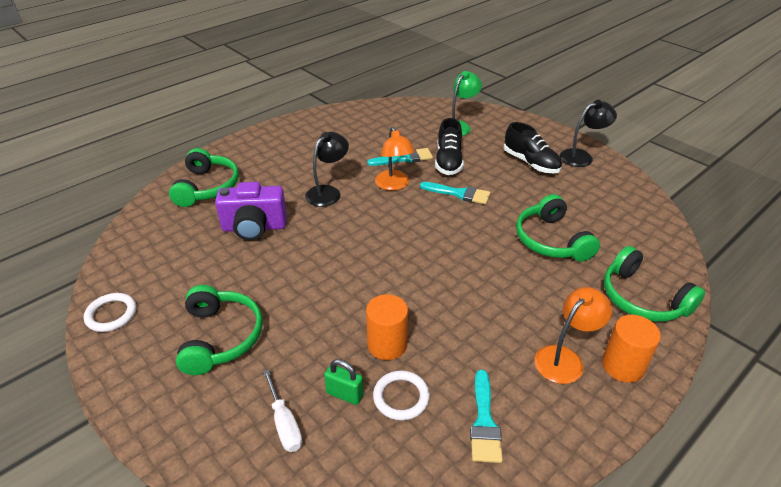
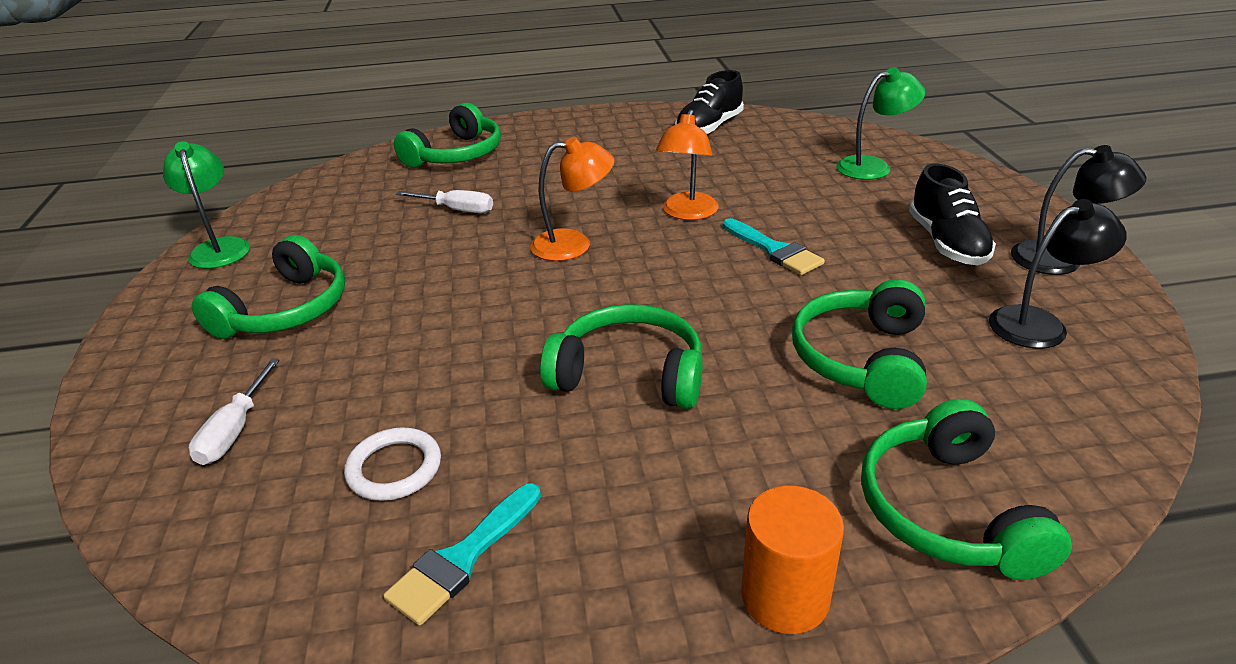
camera: 35 degrees right, 5 degrees down
white ring [84,293,136,332] -> green lamp [163,141,250,269]
purple camera [215,182,287,240] -> white screwdriver [396,190,493,213]
black lamp [305,132,349,207] -> black lamp moved to [989,199,1126,349]
green padlock [324,359,364,405] -> none
orange cylinder [366,294,408,360] -> none
turquoise brush [367,148,433,166] -> none
black shoe [435,118,464,175] -> black shoe moved to [675,70,744,134]
orange lamp [535,287,612,384] -> orange lamp moved to [530,137,615,261]
none -> green headphones [540,304,703,409]

